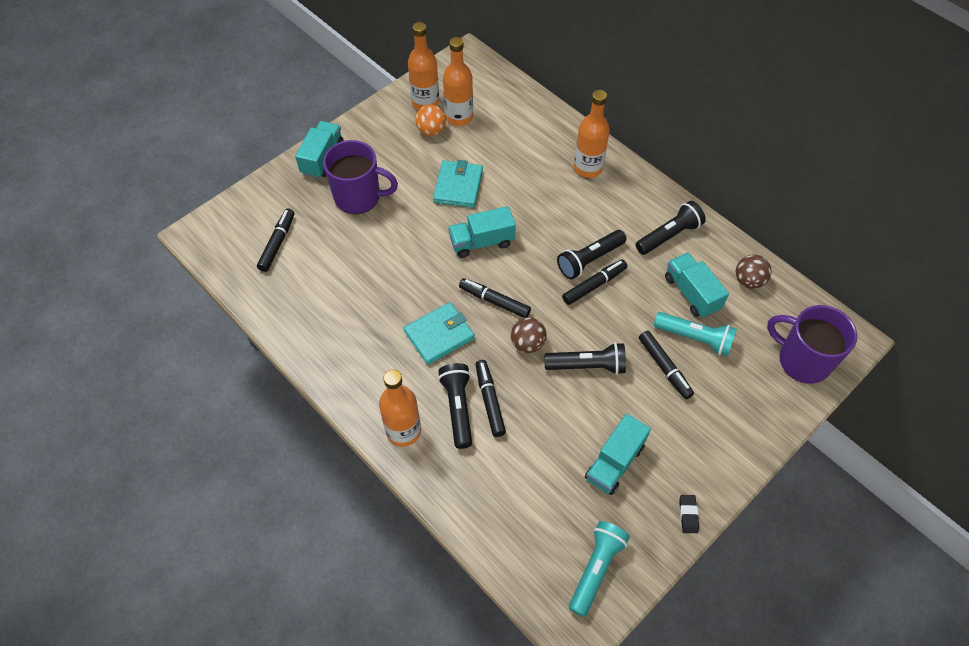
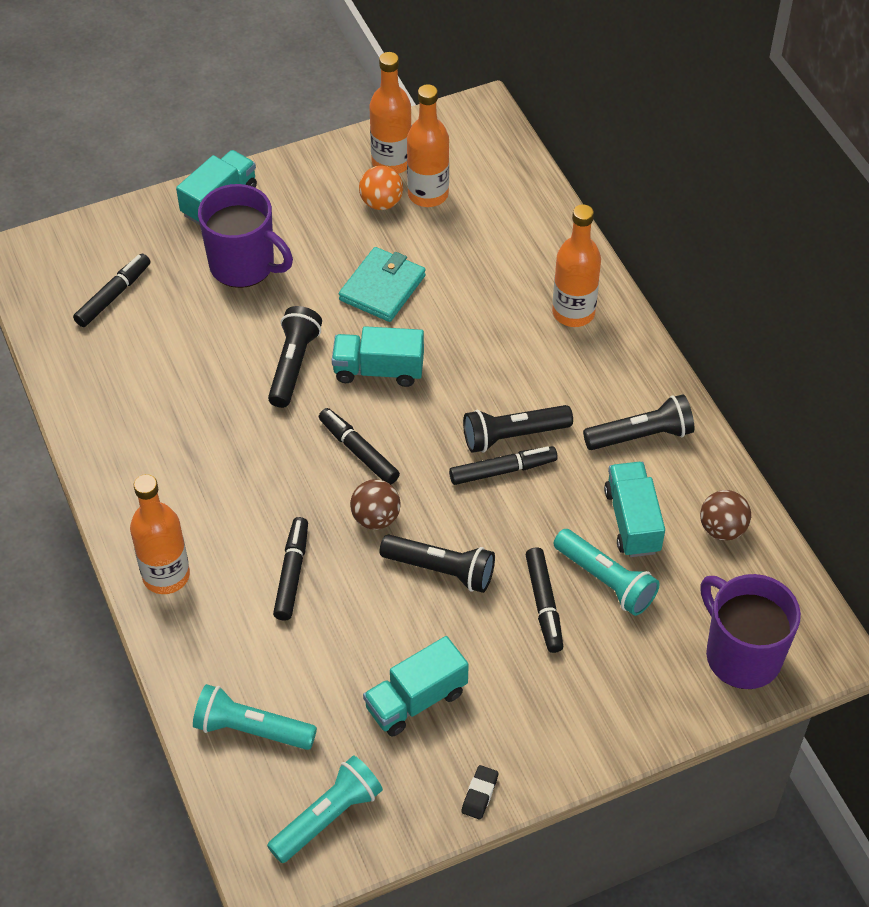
camera: 20 degrees right, 5 degrees down
turquoise wallet [404,302,475,365] -> none
black flashlight [438,363,472,449] -> black flashlight moved to [268,306,322,408]
none -> turquoise flashlight [193,684,317,750]

